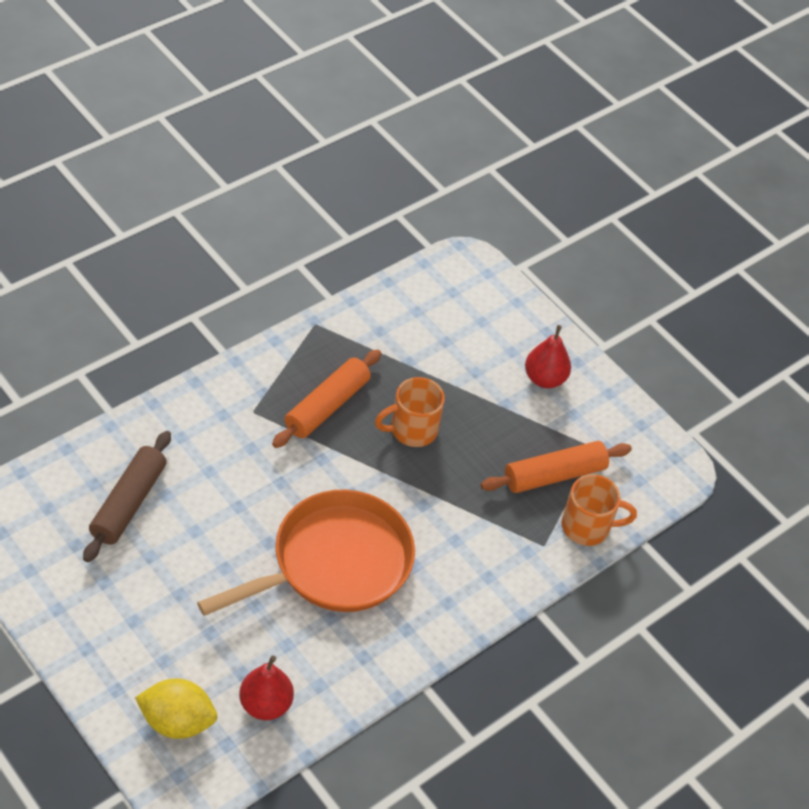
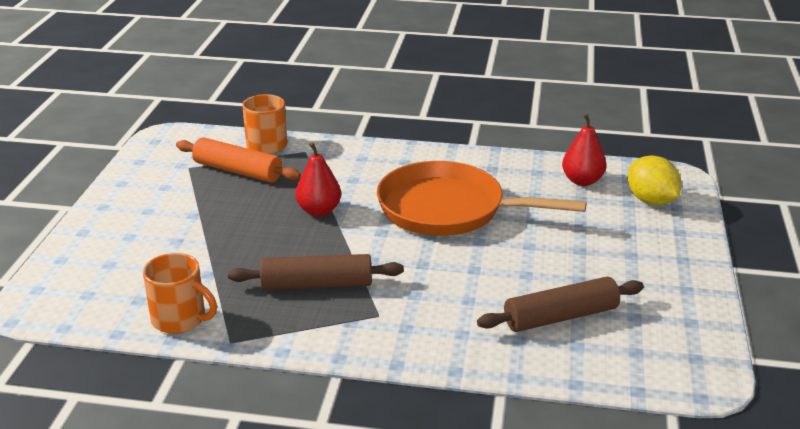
camera: 125 degrees left, 20 degrees down
orange rolling pin [272,349,381,448] -> brown rolling pin [228,254,404,290]
orange mug [375,377,445,447] -> orange mug moved to [143,253,217,334]
red pear [525,325,571,388] -> red pear moved to [295,142,341,216]

